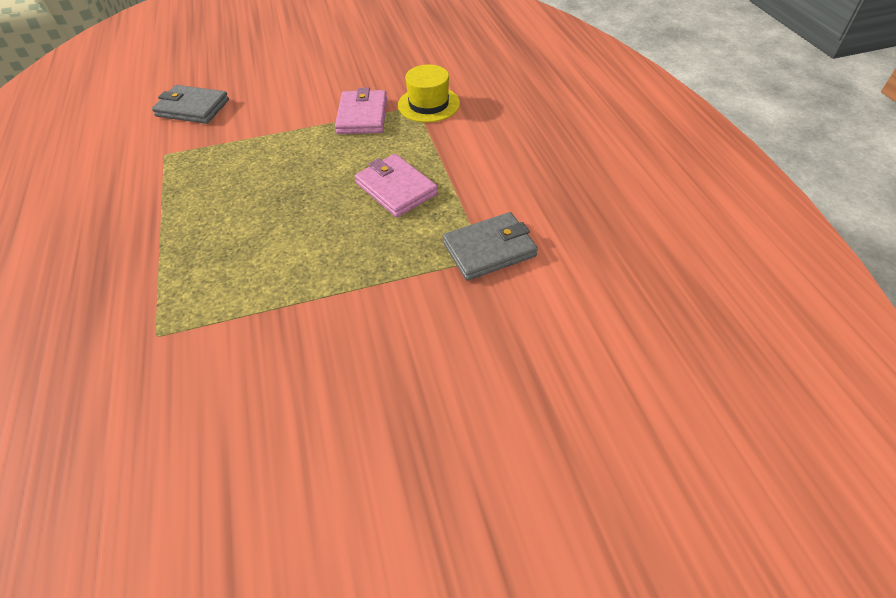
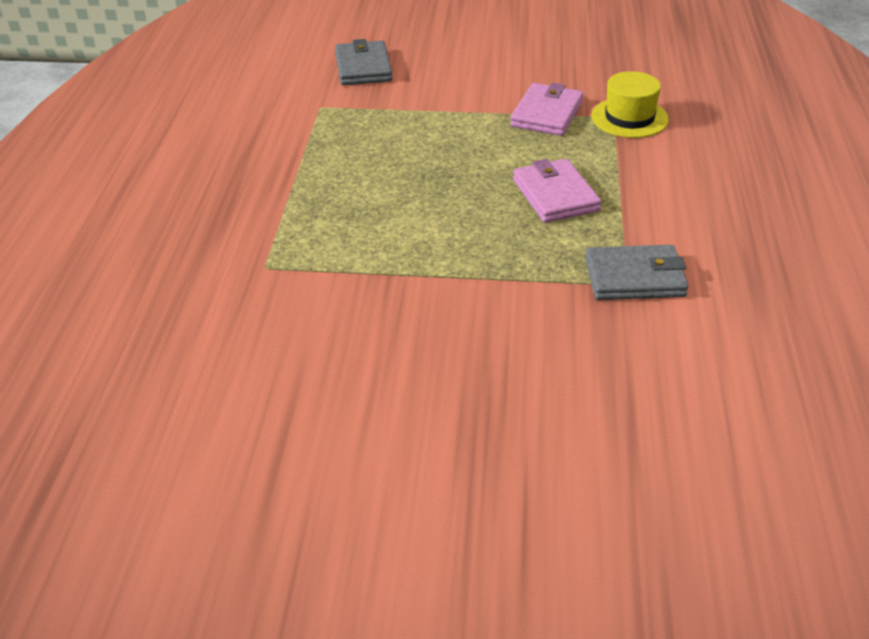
camera: 20 degrees right, 10 degrees down
grey wallet [152,85,229,124] -> grey wallet turned 45 degrees clockwise [335,39,393,85]

